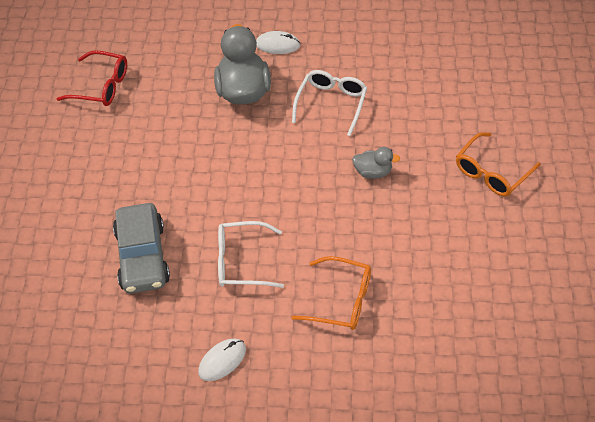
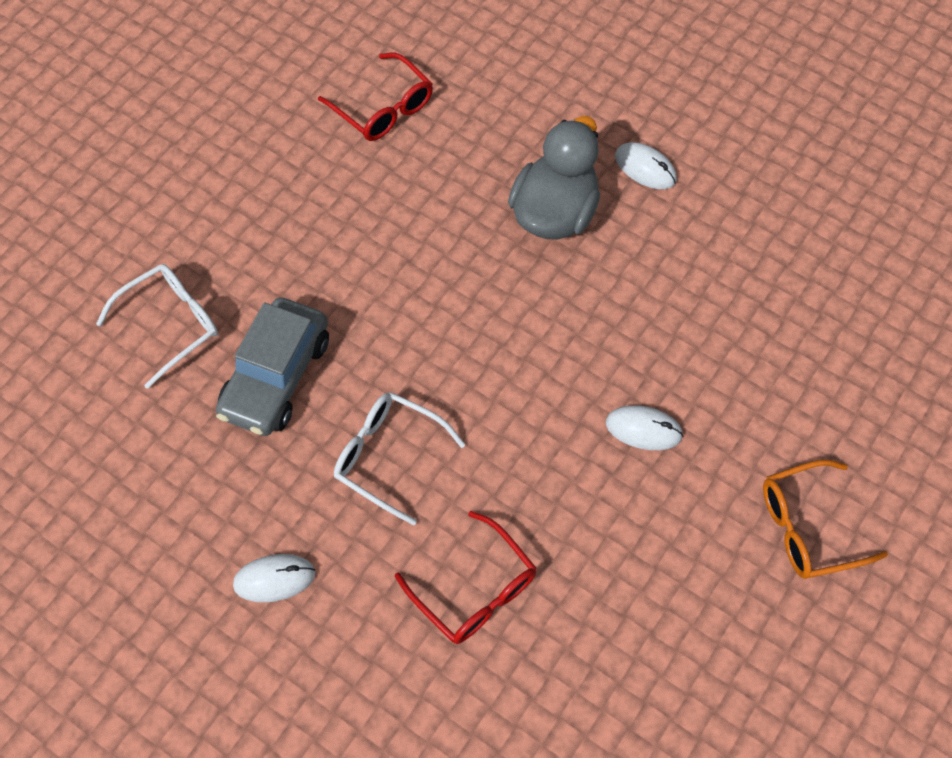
camera: 30 degrees right, 10 degrees up
orange glasses [291,256,371,330] -> red glasses [395,511,537,644]
white glasses [292,70,367,136] -> white glasses moved to [96,264,218,389]
grey duck [352,147,400,179] -> white mouse [606,406,683,450]

